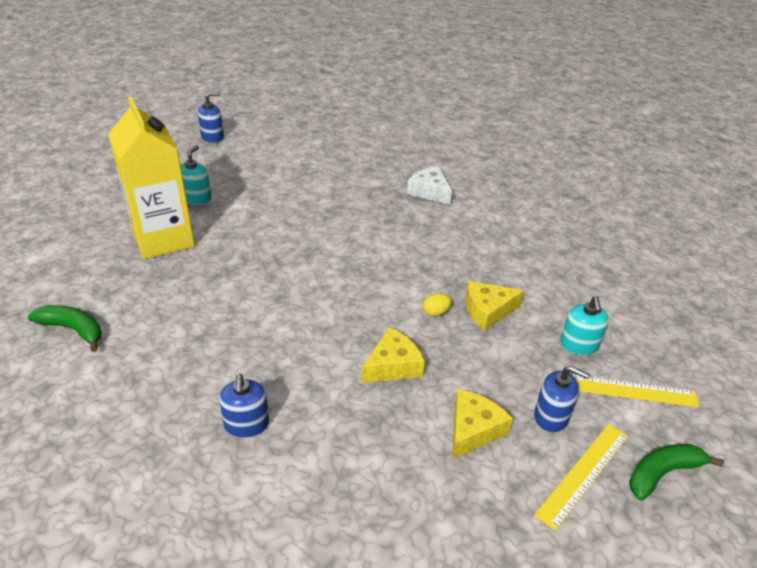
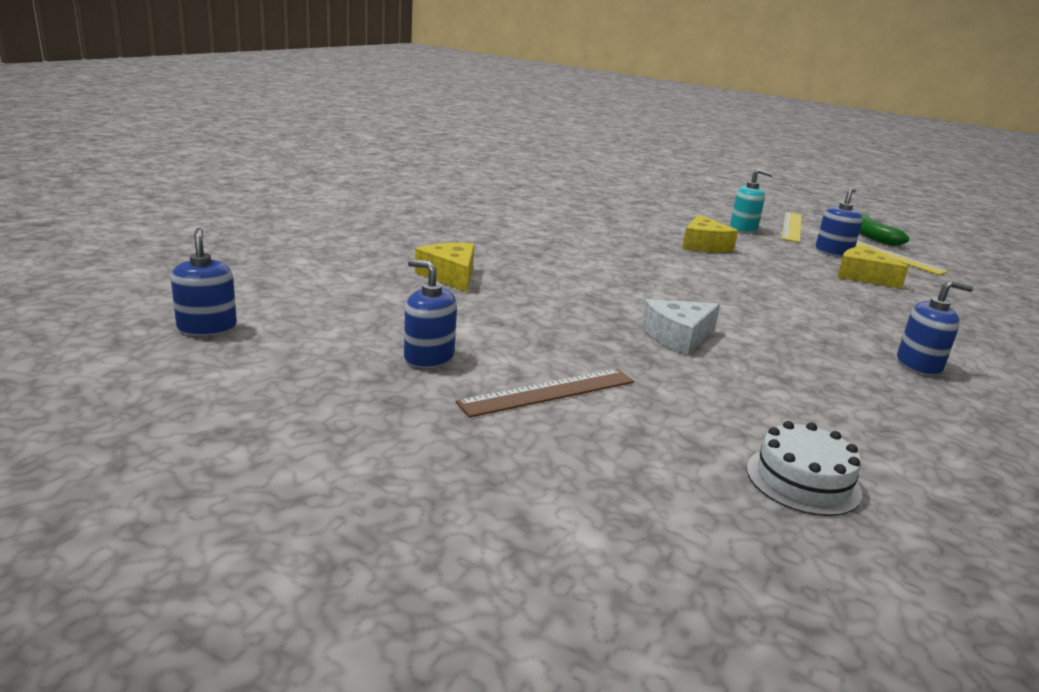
camera: 80 degrees left, 15 degrees down
green banana [28,305,102,352] -> white cake [746,421,862,516]
yellow carton [108,97,195,259] -> brown ruler [456,368,634,418]
turquoise soap dispenser [181,146,212,205] -> blue soap dispenser [404,259,457,368]
yellow cheese [361,327,425,383] -> yellow cheese moved to [415,243,475,292]
white cheese [407,166,452,205] -> white cheese moved to [641,299,720,355]
yellow egg [423,293,452,316] -> none

